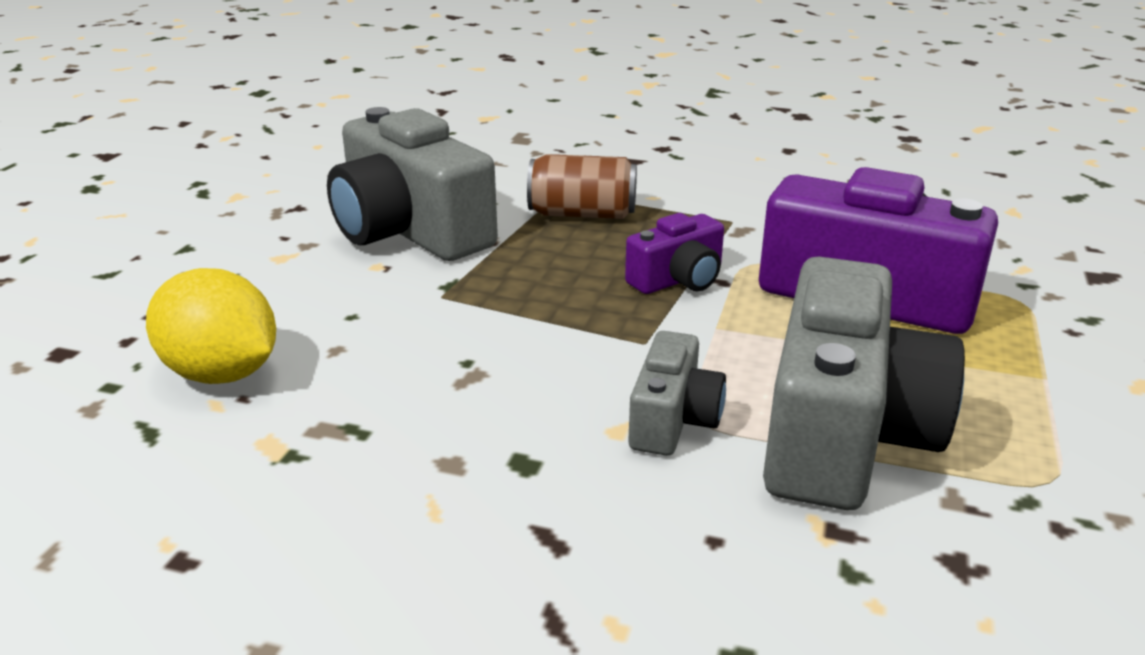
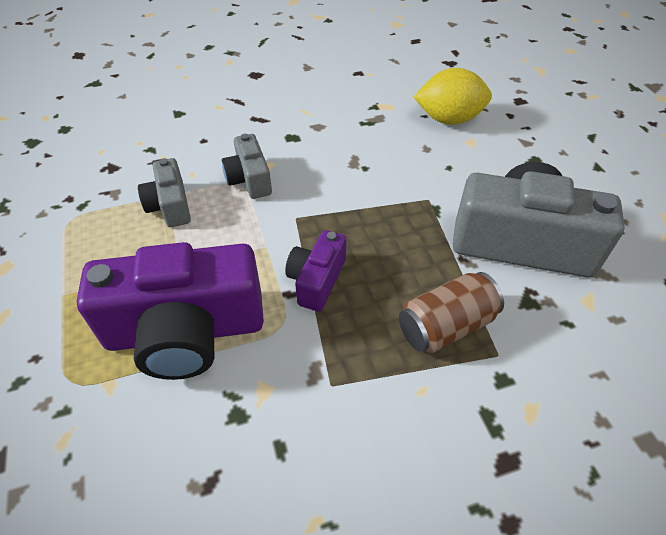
camera: 145 degrees right, 20 degrees up
grey camera [763,256,965,510] -> grey camera [138,158,191,227], size x0.51

